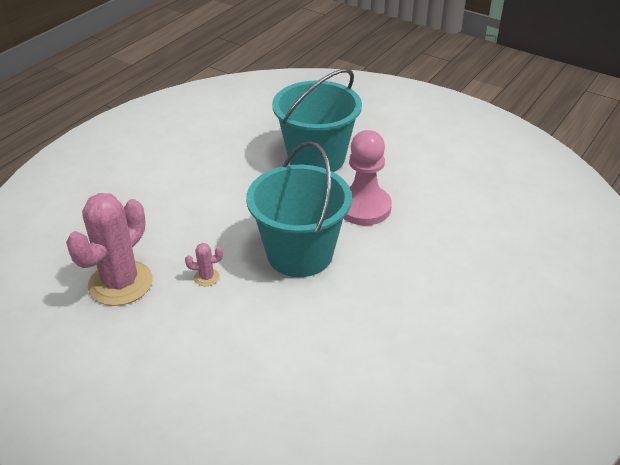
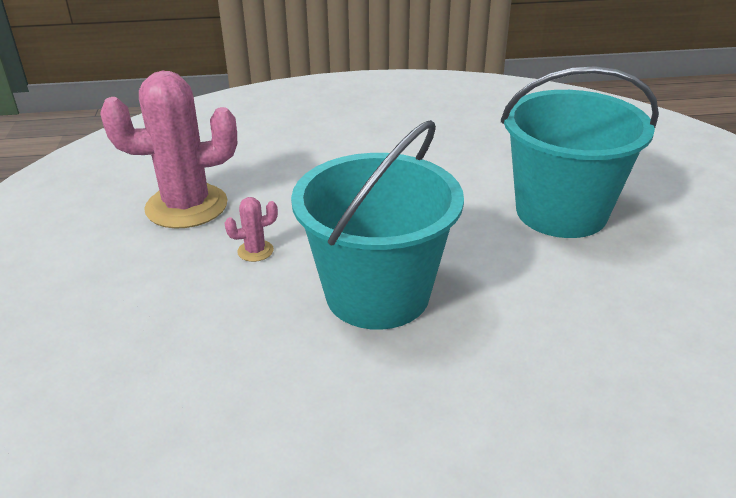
camera: 50 degrees right, 5 degrees down
pink cactus [185,243,223,286] -> pink cactus turned 60 degrees counterclockwise [224,197,278,262]
pink pawn [343,130,392,225] -> none

